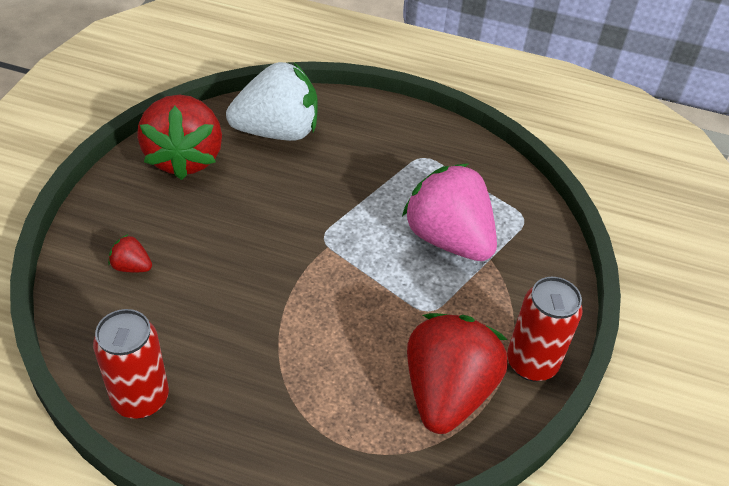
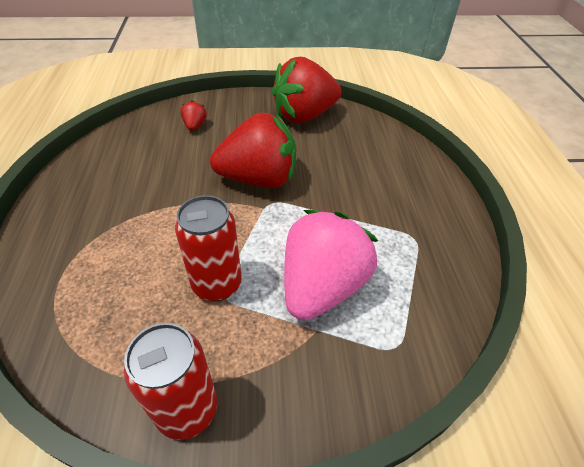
camera: 70 degrees right, 0 degrees up
red can [93,309,169,419] -> red can moved to [175,195,242,301]
white strawberry [226,62,318,141] -> none
red strawberry [407,313,508,434] -> red strawberry moved to [210,112,296,188]

